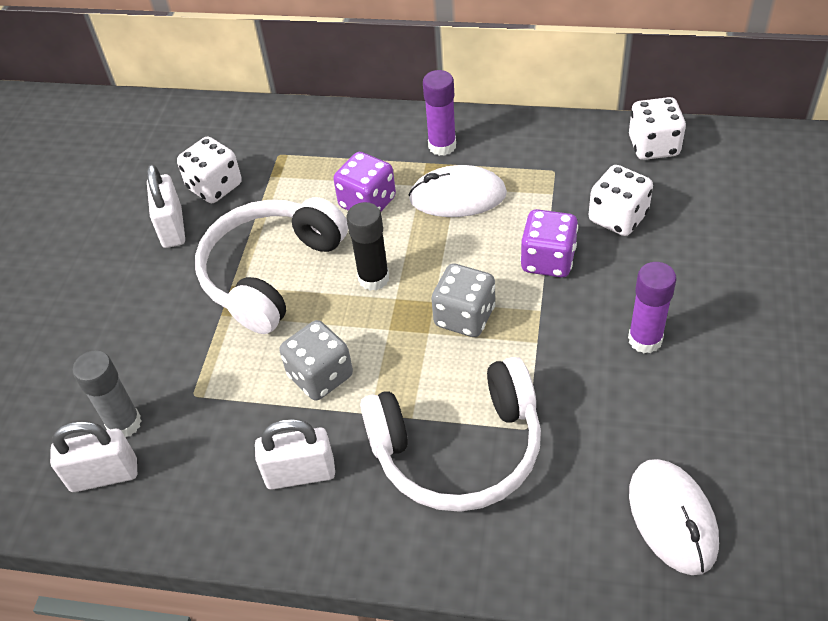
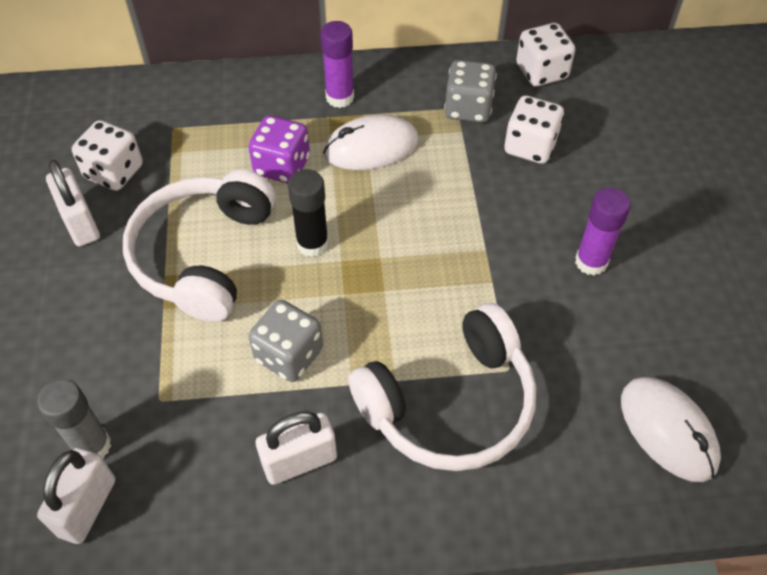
camera: 20 degrees left, 5 degrees up
white padlock [50,421,137,492] -> white padlock turned 45 degrees counterclockwise [37,448,115,544]
grey dice [432,263,495,337] -> grey dice moved to [444,60,497,123]
purple dice [520,209,578,277] -> none

